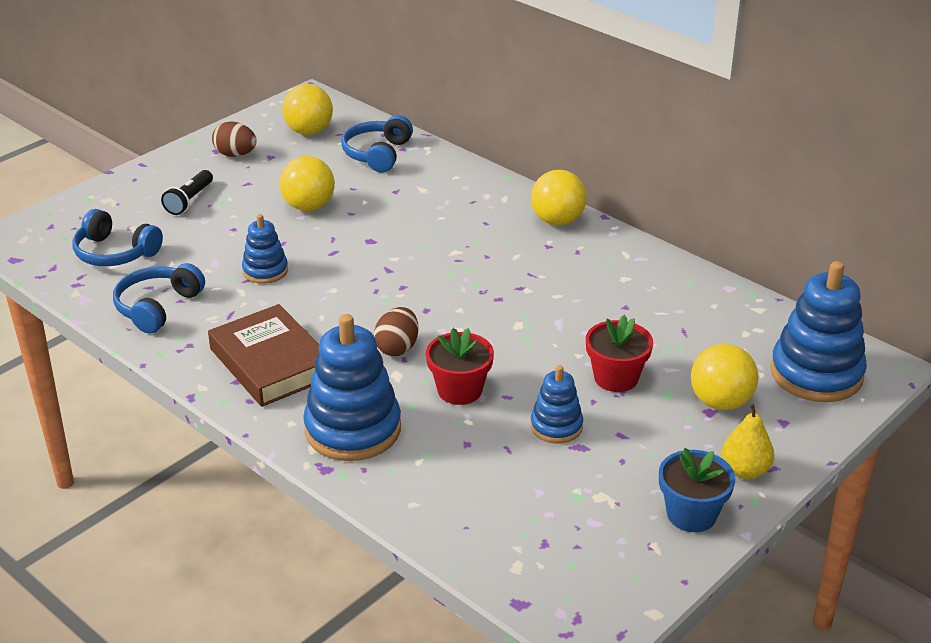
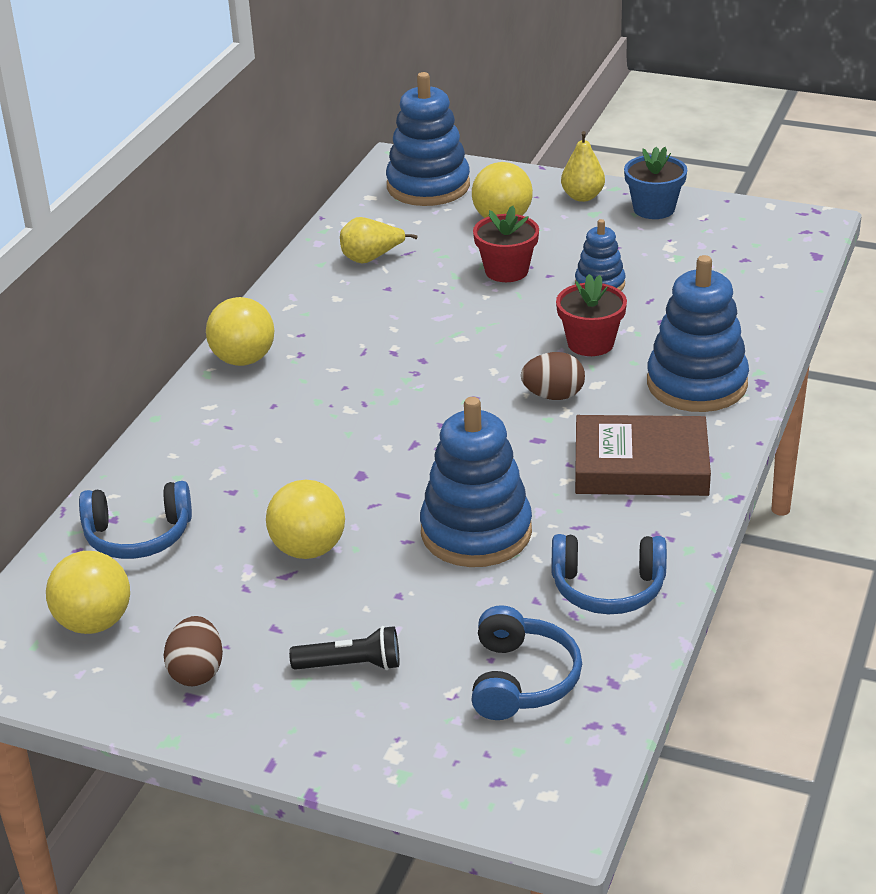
camera: 110 degrees left, 0 degrees up
brown book [208,304,319,407] -> brown book turned 60 degrees clockwise [575,415,711,496]
blue stacking toy [242,214,288,284] -> blue stacking toy [420,397,532,567], size x1.83
none -> yellow pear [340,217,418,264]

